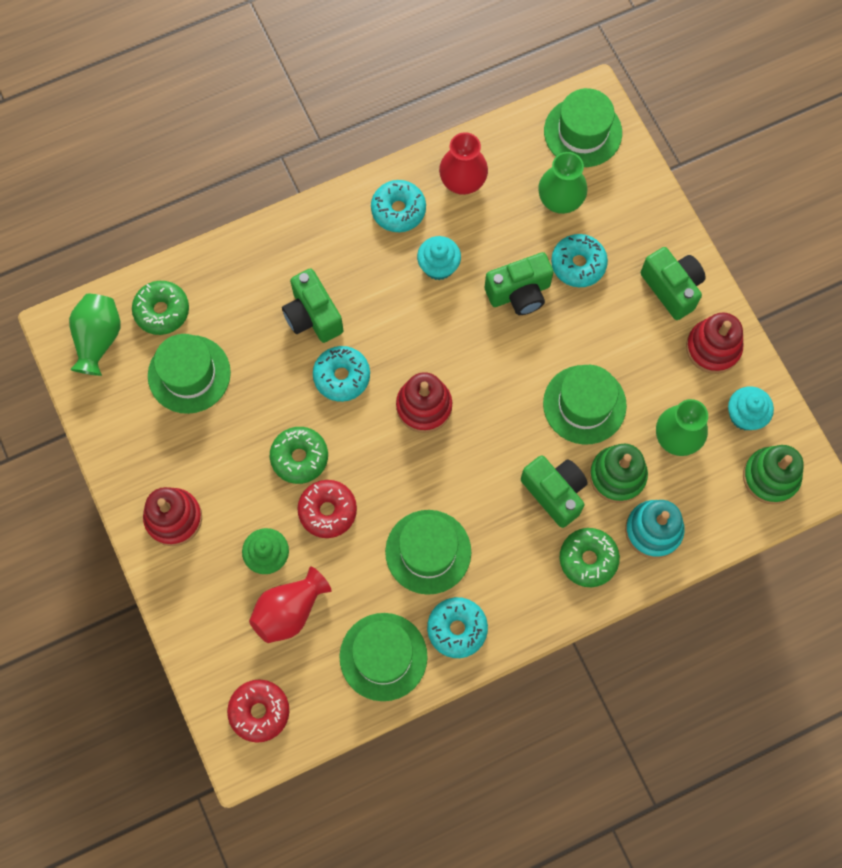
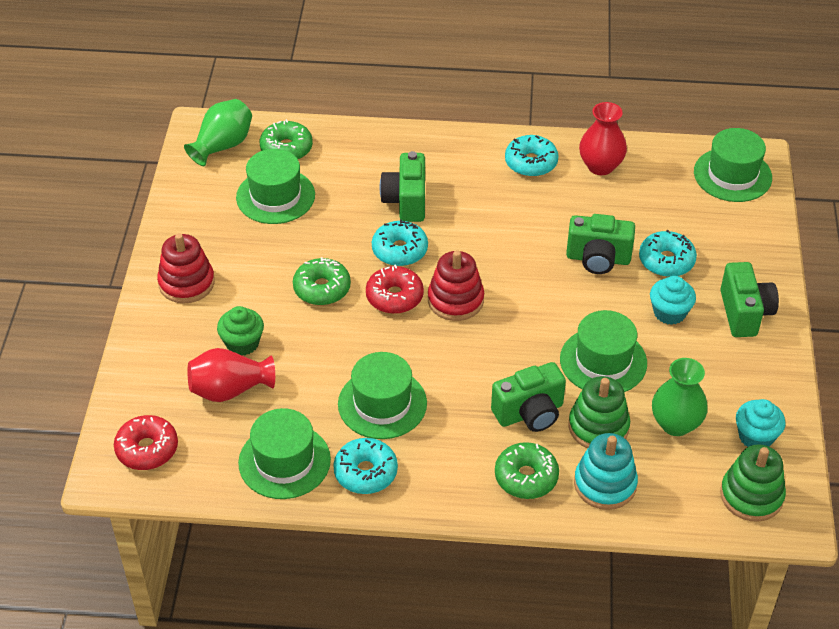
camera: 30 degrees right, 25 degrees down
red donut [297,480,357,538] -> red donut moved to [366,264,424,314]
turquoise cupcake [417,236,461,280] -> turquoise cupcake moved to [650,276,696,325]
green camera [521,455,588,528] -> green camera turned 75 degrees clockwise [491,362,566,432]
green vase [538,152,587,214] -> none
red stacking toy [686,312,743,374] -> none

